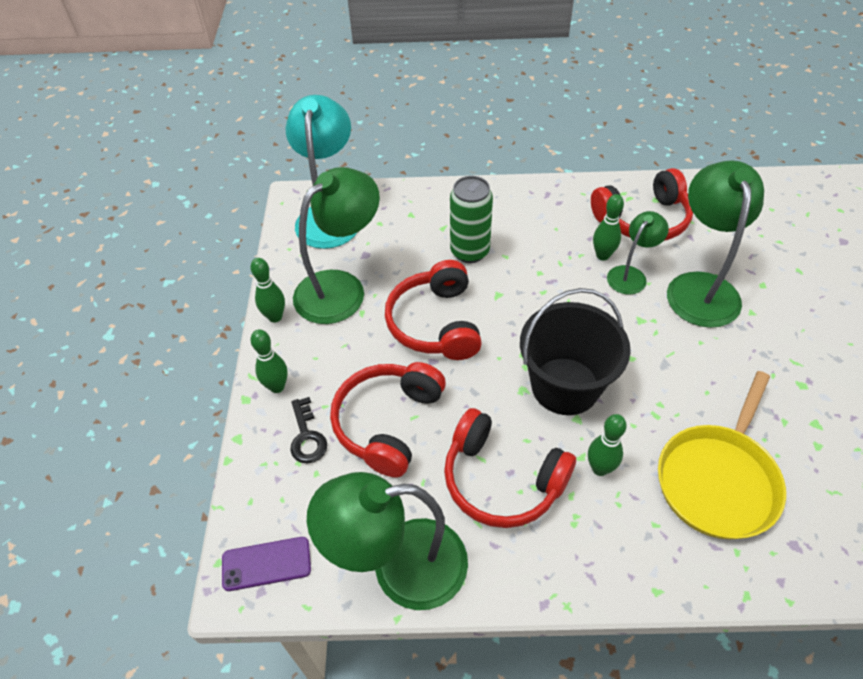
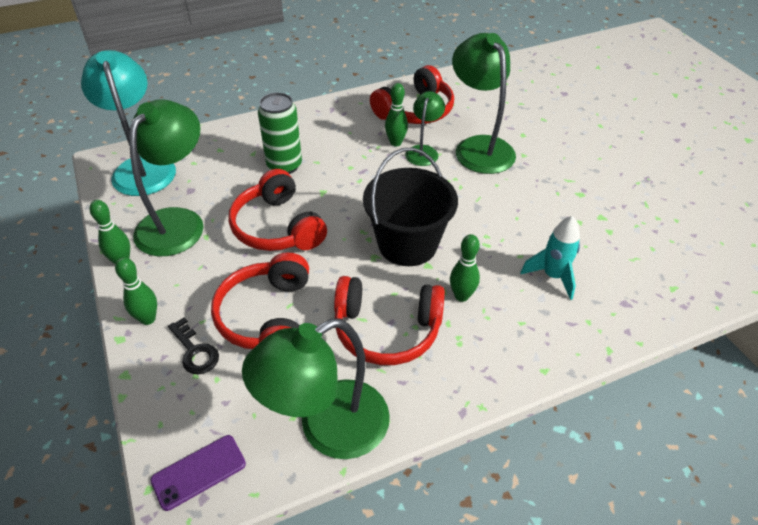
camera: 25 degrees left, 5 degrees down
yellow pan [658,371,786,539] -> turquoise rocket [520,216,580,300]

